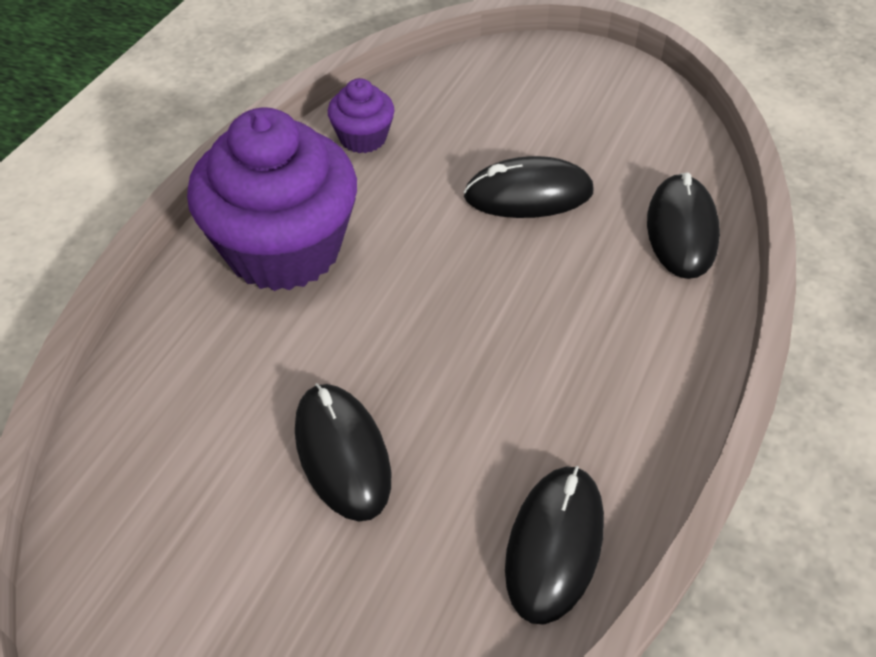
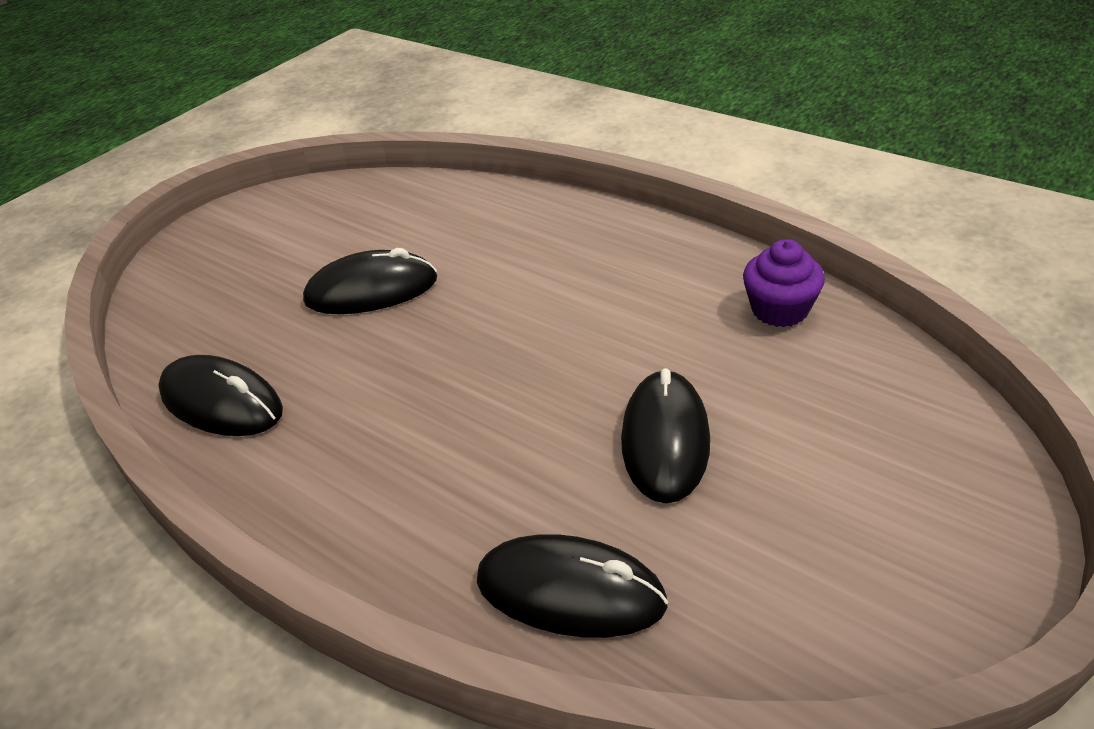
camera: 105 degrees right, 10 degrees down
purple cupcake [187,107,357,291] -> none

